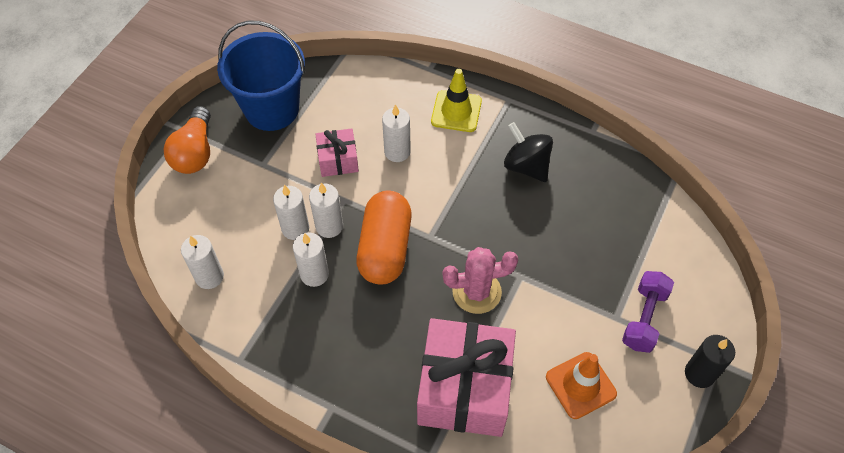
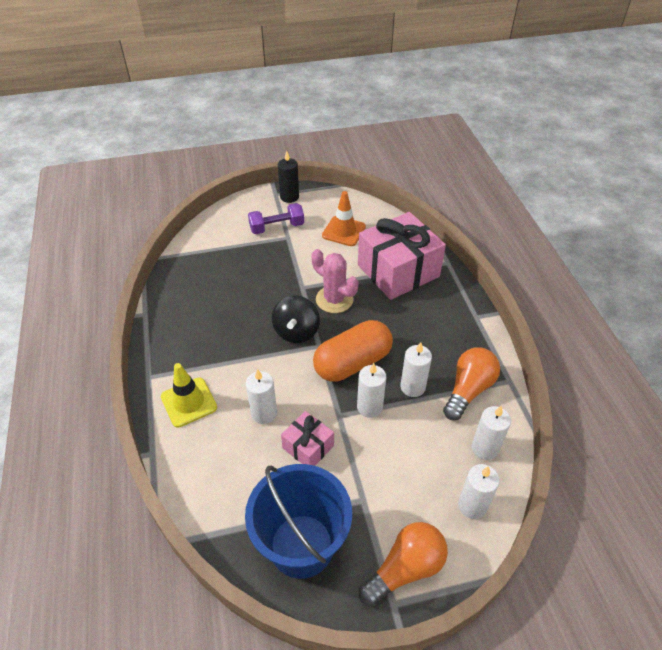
camera: 130 degrees left, 10 degrees down
white candle [273,185,309,240] -> white candle moved to [458,464,500,519]
black spinning top [504,122,553,182] -> black spinning top moved to [272,296,320,343]
none -> orange light bulb [443,347,500,420]

